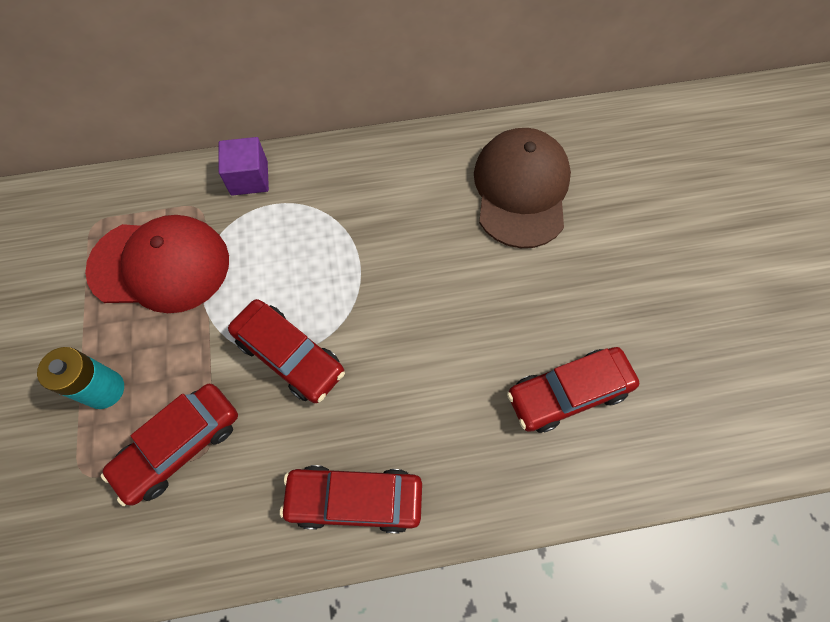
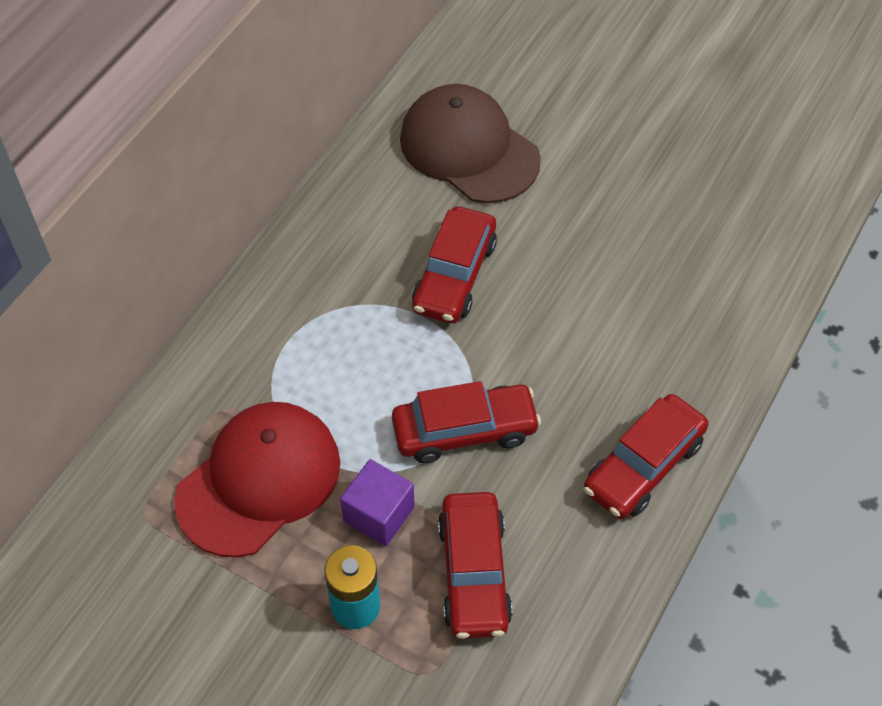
camera: 50 degrees left, 10 degrees down
purple cube [219,137,269,196] -> purple cube moved to [340,459,415,546]
red car [507,347,639,433] -> red car moved to [412,206,497,323]

